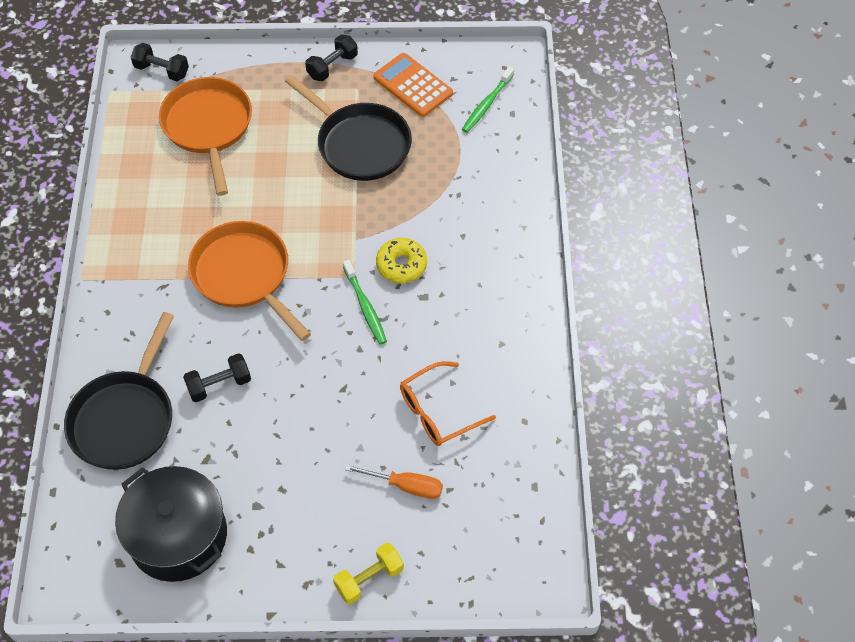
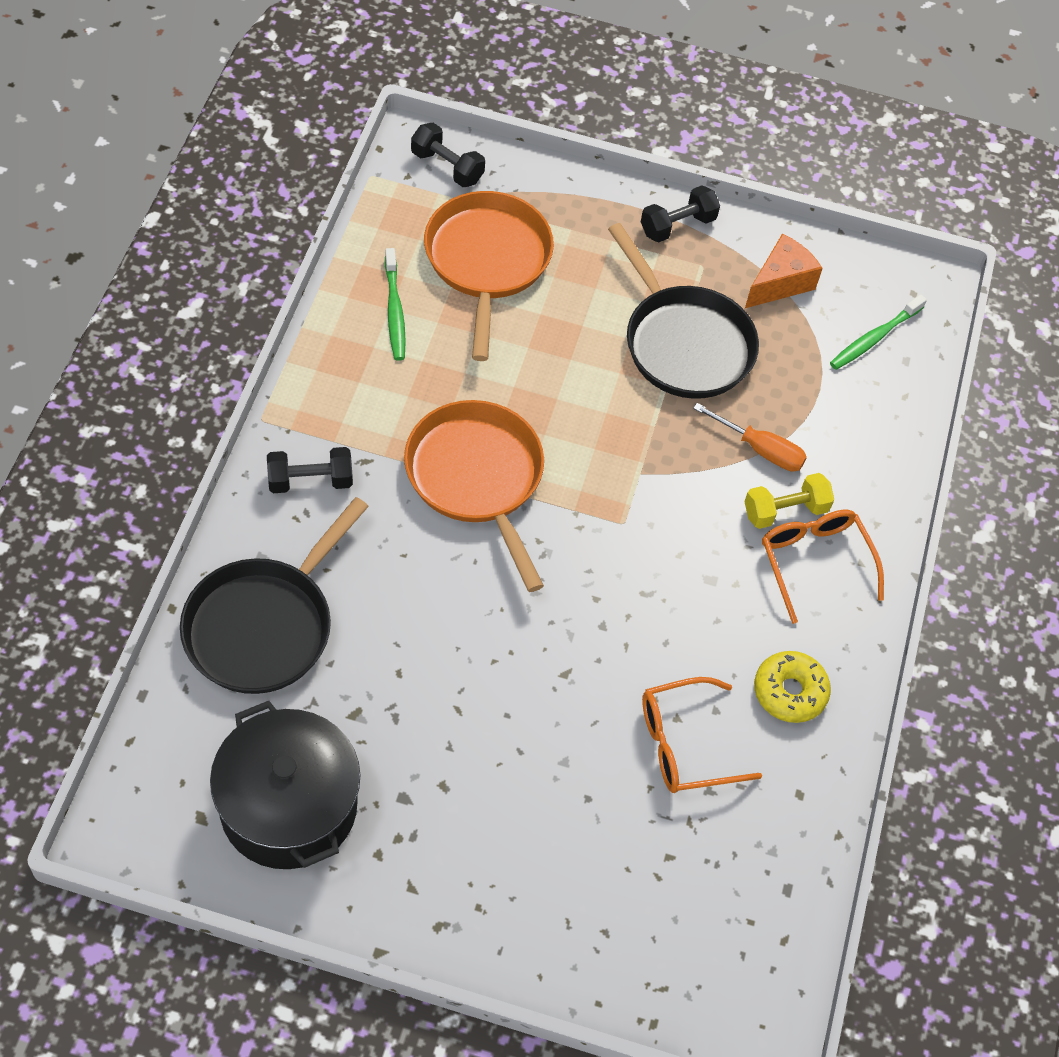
camera: 10 degrees right, 0 degrees up
black dumbbell [183,353,251,402] -> black dumbbell moved to [267,447,353,493]
yellow dumbbell [333,543,404,604] -> yellow dumbbell moved to [744,473,834,529]
green toothbrush [343,260,387,345] -> green toothbrush moved to [385,248,406,361]
orange screwdriver [345,464,443,499] -> orange screwdriver moved to [693,403,807,471]
orange calculator [373,53,453,117] -> orange cheese [745,233,823,308]
yellow donut [376,238,427,283] -> yellow donut moved to [754,651,831,723]
none -> orange glasses [762,510,884,624]

